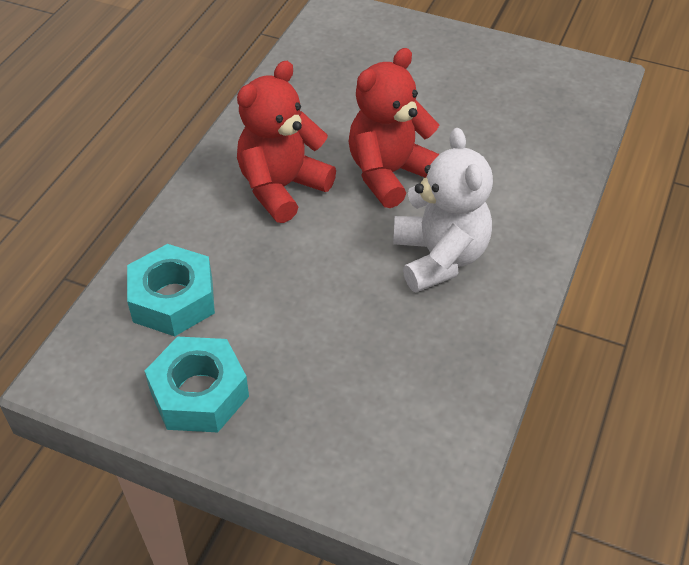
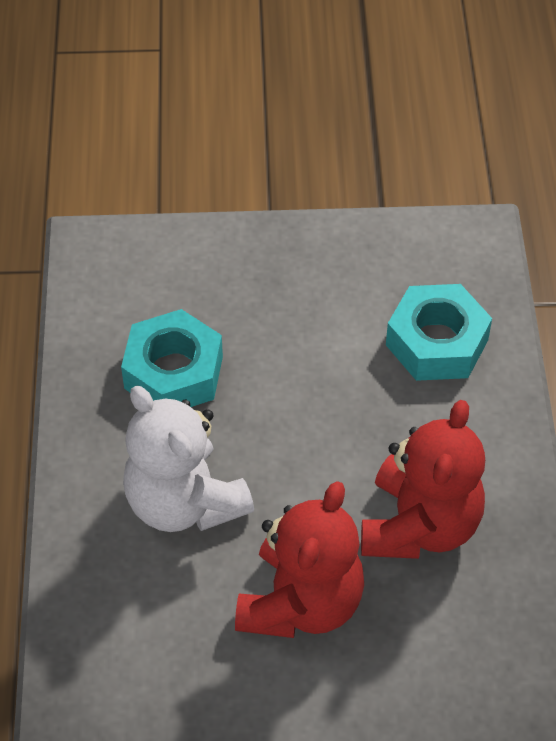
camera: 155 degrees right, 5 degrees up
turquoise nut [145,337,249,432] -> turquoise nut moved to [121,309,223,407]

